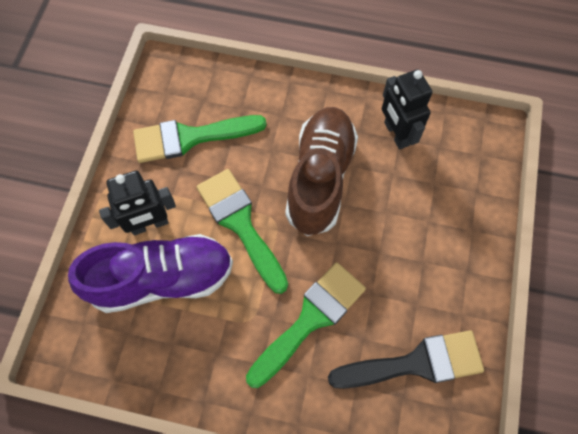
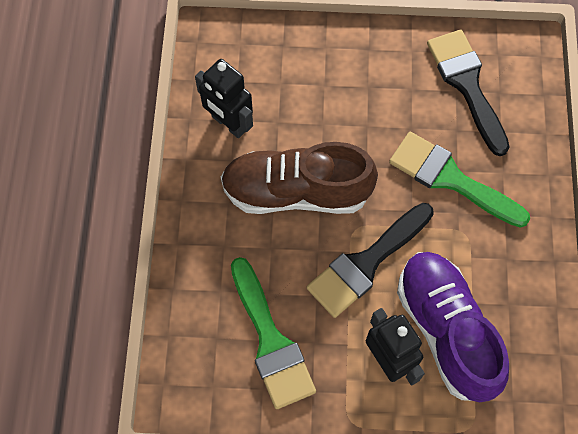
camera: 100 degrees left, 0 degrees up
green brush [197,169,288,294] -> black brush [307,203,434,318]
black robot [382,69,432,149] -> black robot turned 75 degrees clockwise [195,59,253,138]

